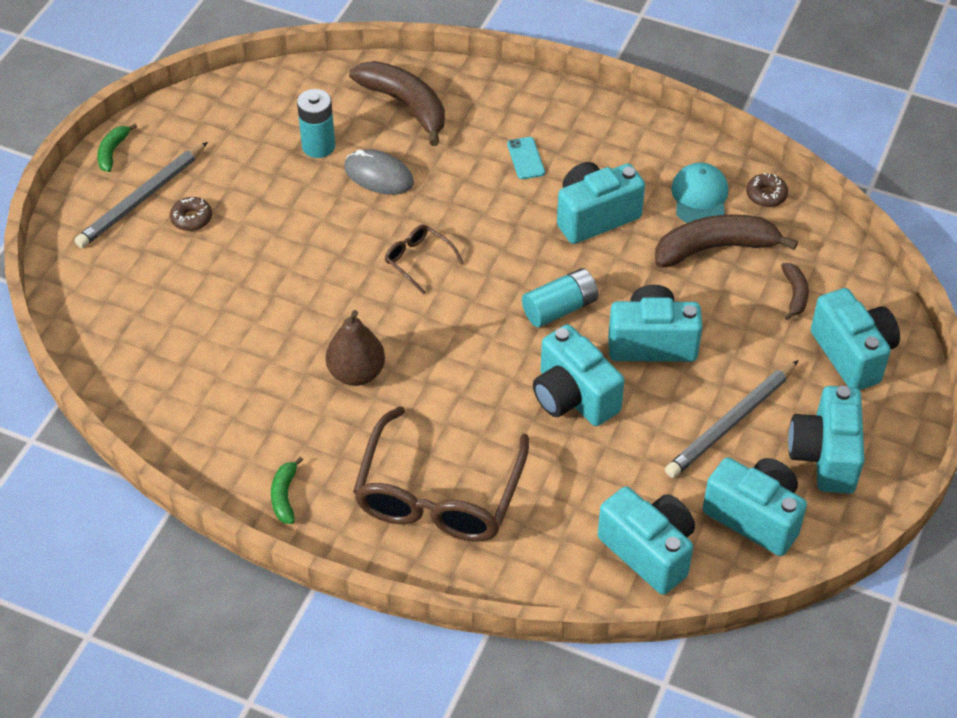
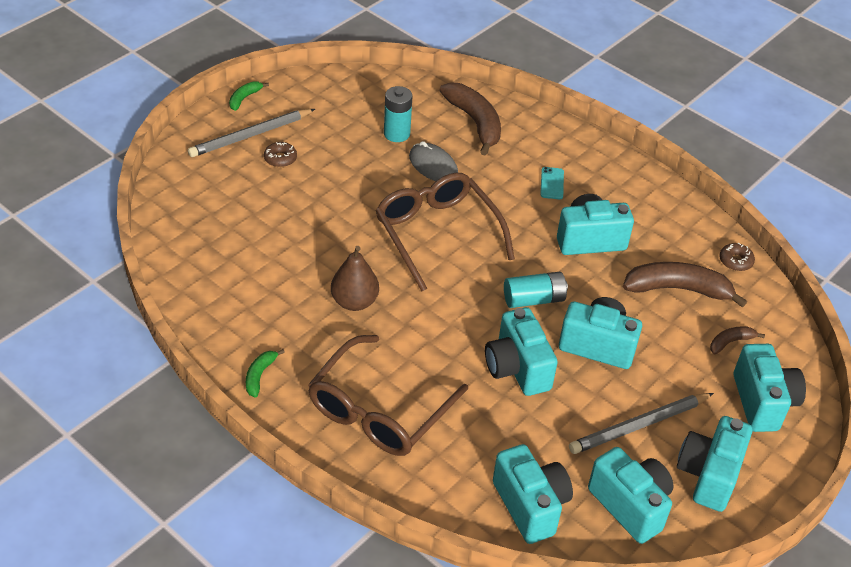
camera: 15 degrees right, 5 degrees down
brown glasses [385,225,464,295] -> brown glasses [375,173,515,291], size x2.24
turquoise cap [671,162,728,223] -> none
brown banana [781,263,809,320] -> brown banana turned 135 degrees counterclockwise [710,326,765,354]

